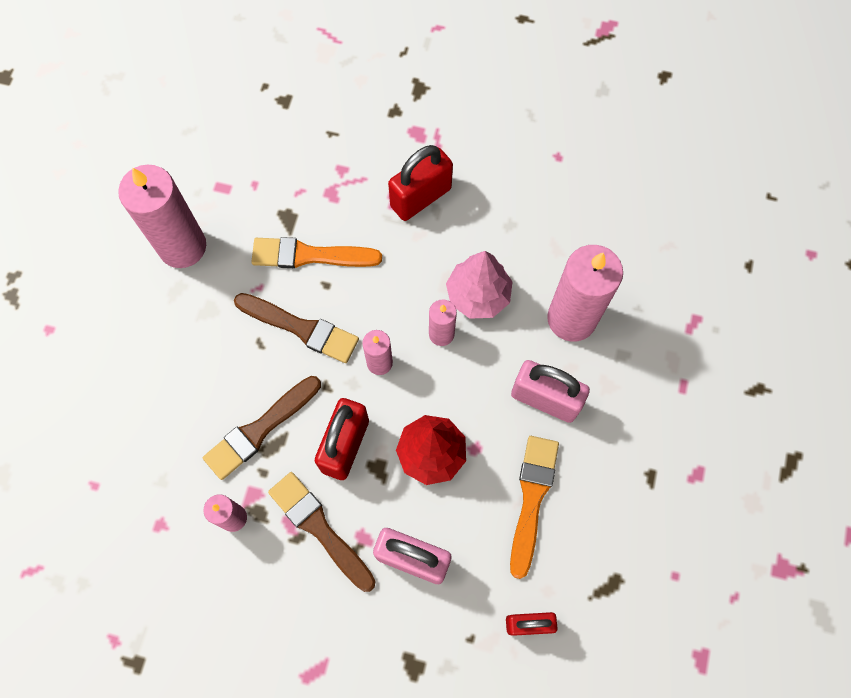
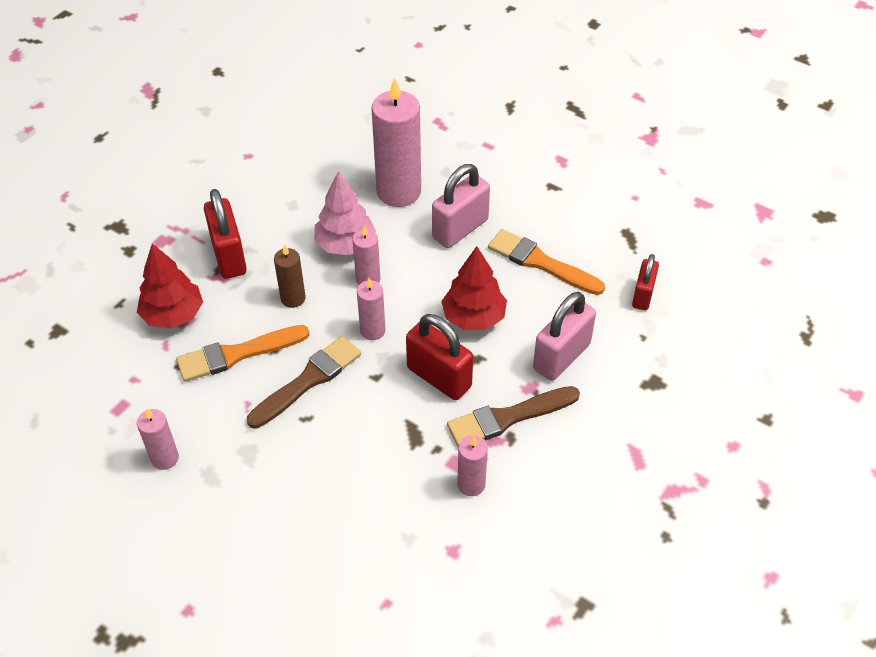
camera: 70 degrees left, 20 degrees down
pink candle [118,164,206,268] -> pink candle [137,409,179,470], size x0.51
brown brush [203,376,321,480] -> none
orange brush [251,237,382,268] -> orange brush turned 45 degrees clockwise [176,325,309,382]
none -> red tree [137,243,203,329]
none -> brown candle [274,245,306,308]

